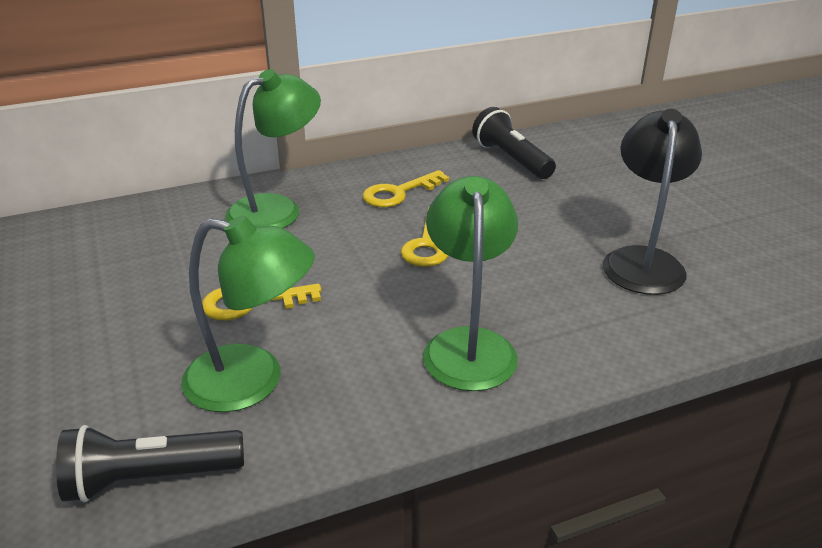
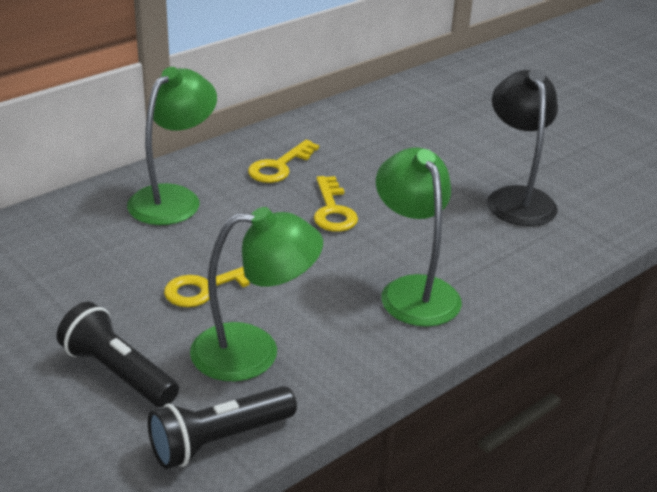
camera: 20 degrees left, 0 degrees up
black flashlight [472,107,556,179] -> black flashlight moved to [57,302,179,408]

